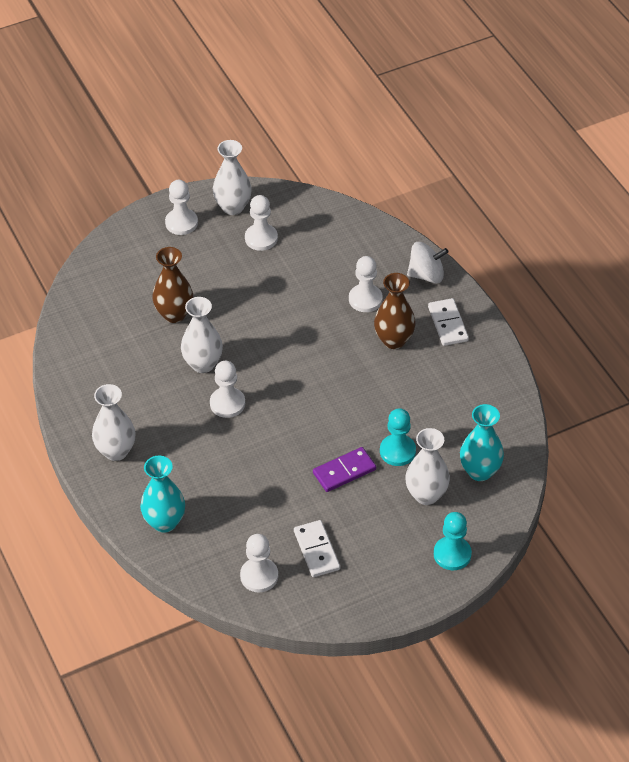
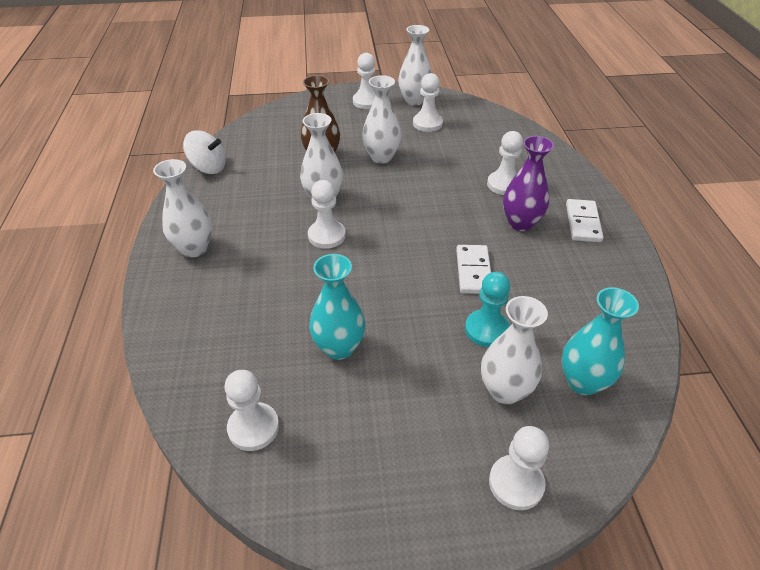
camera: 20 degrees right, 5 degrees down
turquoise vase [140,456,185,533] -> turquoise vase moved to [309,254,365,360]
white domino [294,520,340,577] -> white domino moved to [456,245,491,294]
purple domino [313,447,376,492] -> none
brown vase [374,273,416,349] -> purple vase [503,136,554,231]
white spinning top [407,242,449,283] -> white spinning top moved to [183,130,226,174]
turquoise pawn [434,512,472,570] -> white pawn [489,426,549,510]
none -> white vase [362,75,401,164]

